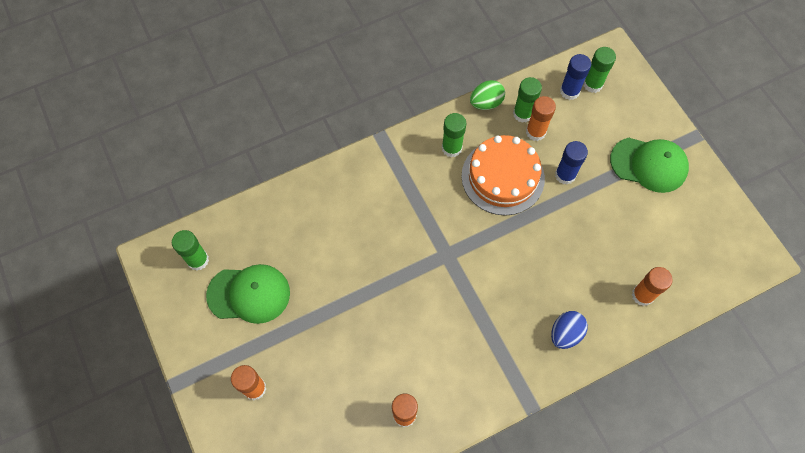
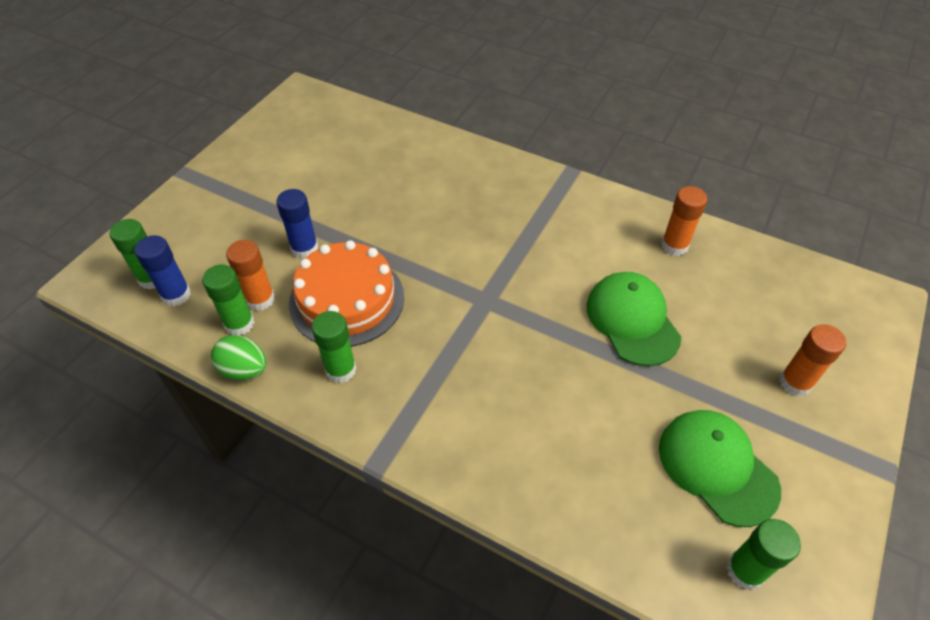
camera: 125 degrees left, 15 degrees down
blue egg [551,311,588,349] -> none
green cap [610,138,689,193] -> green cap moved to [586,272,681,366]
orange glue stick [632,267,673,306] -> none

